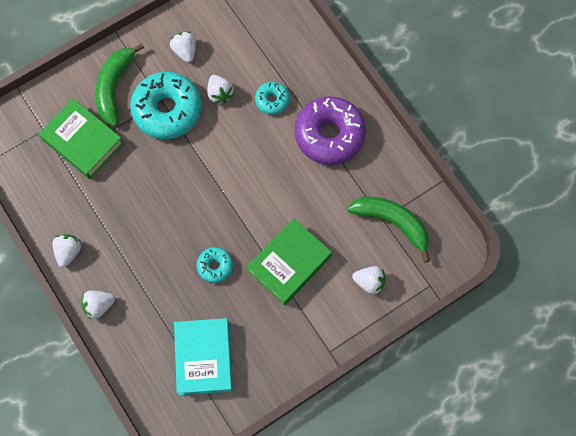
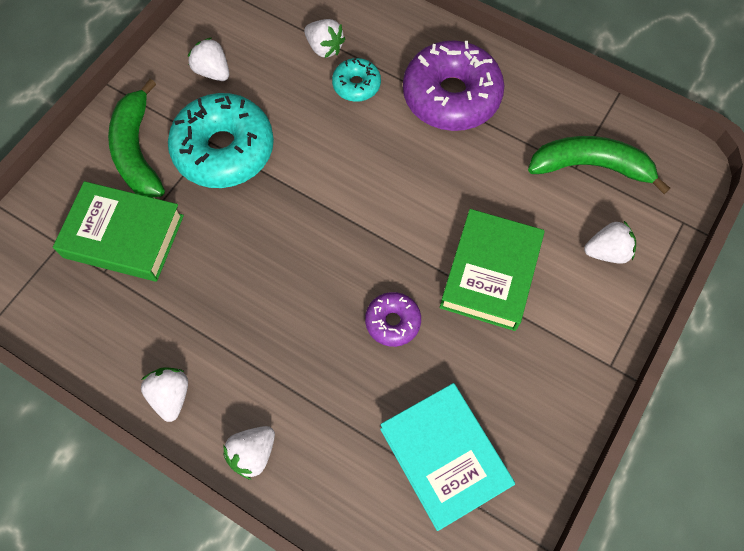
camera: 25 degrees left, 5 degrees down
turquoise donut [196,247,233,283] -> purple donut [365,292,421,347]
white strawberry [207,75,234,104] -> white strawberry moved to [304,19,346,58]

